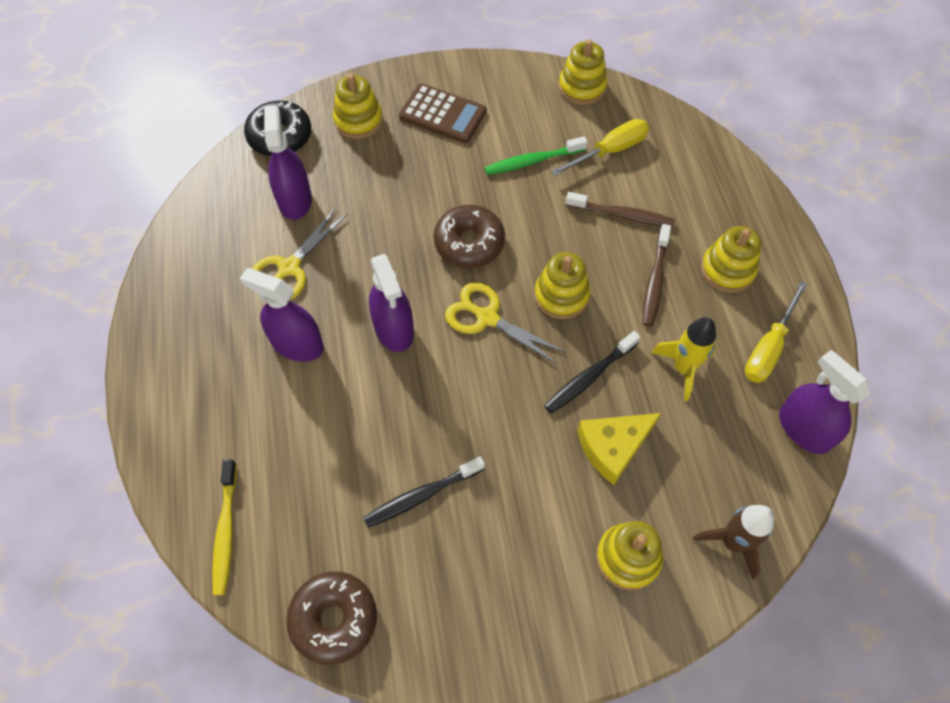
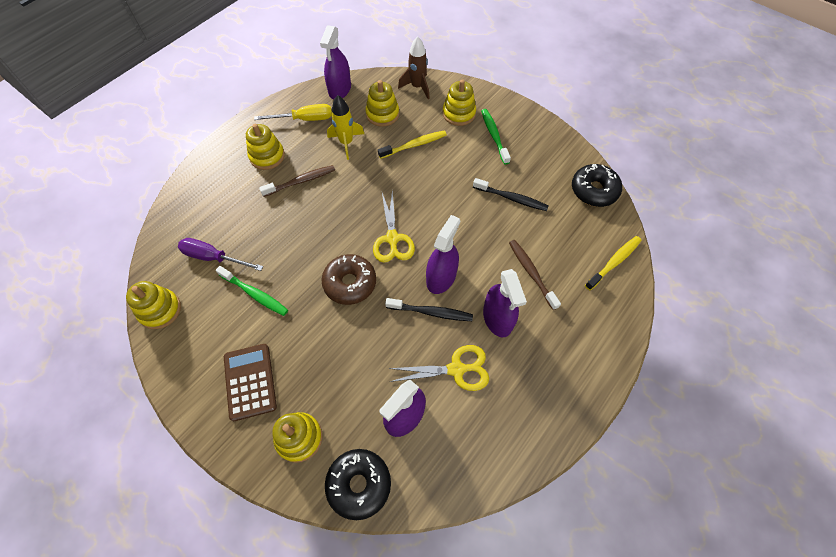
camera: 130 degrees left, 0 degrees up
brown donut [286,571,377,665] -> black donut [572,164,622,207]
yellow stacking toy [534,252,591,319] -> yellow stacking toy moved to [365,80,399,127]
black toothbrush [545,331,640,413] -> black toothbrush moved to [385,298,473,321]
yellow screwdriver [551,119,649,176] -> purple screwdriver [178,238,263,271]
brown toothbrush [566,192,675,228] -> brown toothbrush moved to [509,240,561,310]
yellow cheese [577,413,661,485] -> yellow toothbrush [378,131,447,159]
none -> green toothbrush [481,109,511,165]

